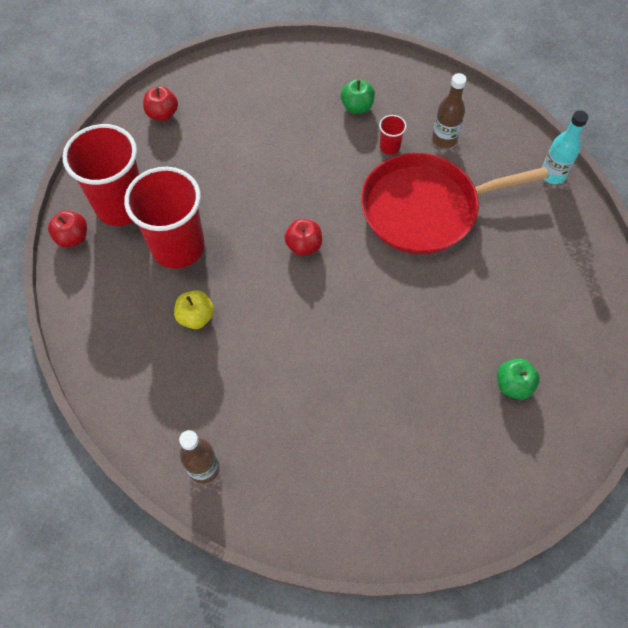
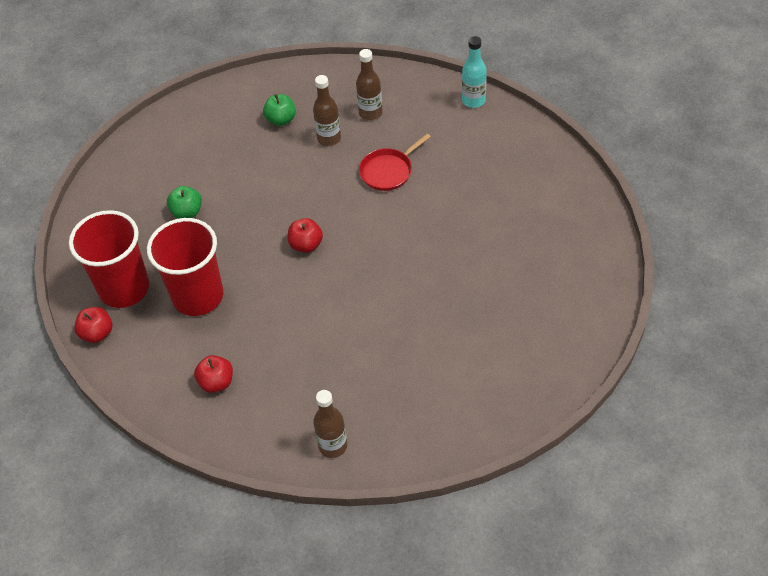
camera: 25 degrees left, 10 degrees down
red apple [143,86,178,121] -> red apple moved to [194,355,233,393]
yellow apple [174,290,214,329] -> none
red pan [361,153,549,254] -> red pan [359,134,431,191], size x0.49
red cup [379,115,406,155] -> brown bottle [313,75,341,146]
green apple [497,359,540,400] -> green apple moved to [167,186,202,219]

